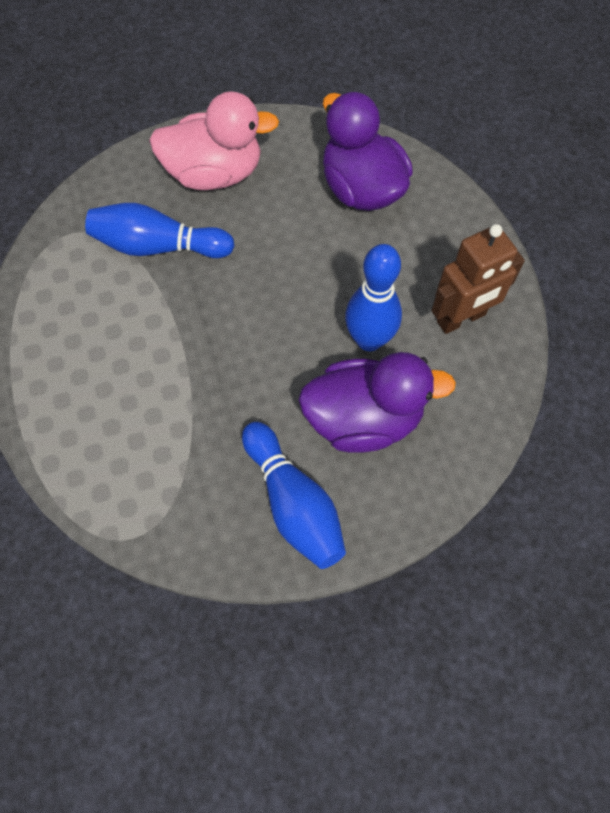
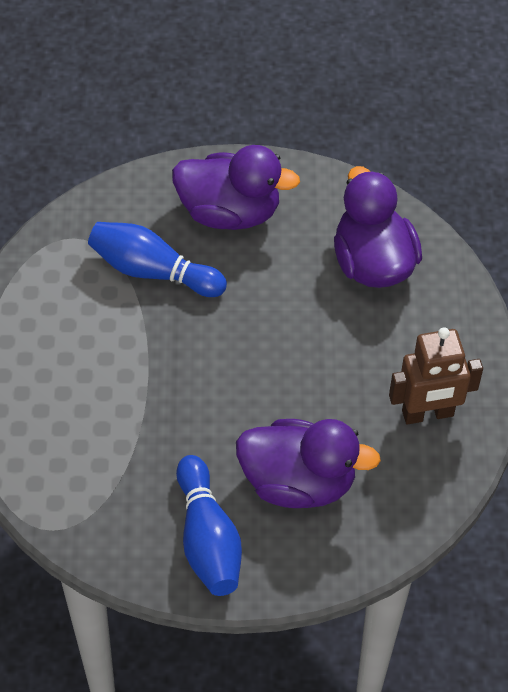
camera: 15 degrees right, 10 degrees down
pink duck [149,91,279,190] -> purple duck [172,145,300,230]
blue bowling pin [345,244,402,351] -> none

